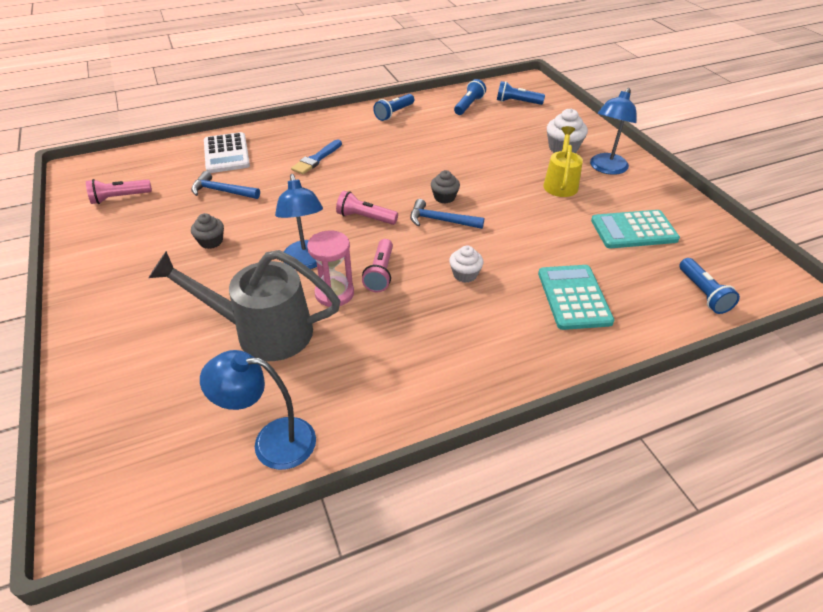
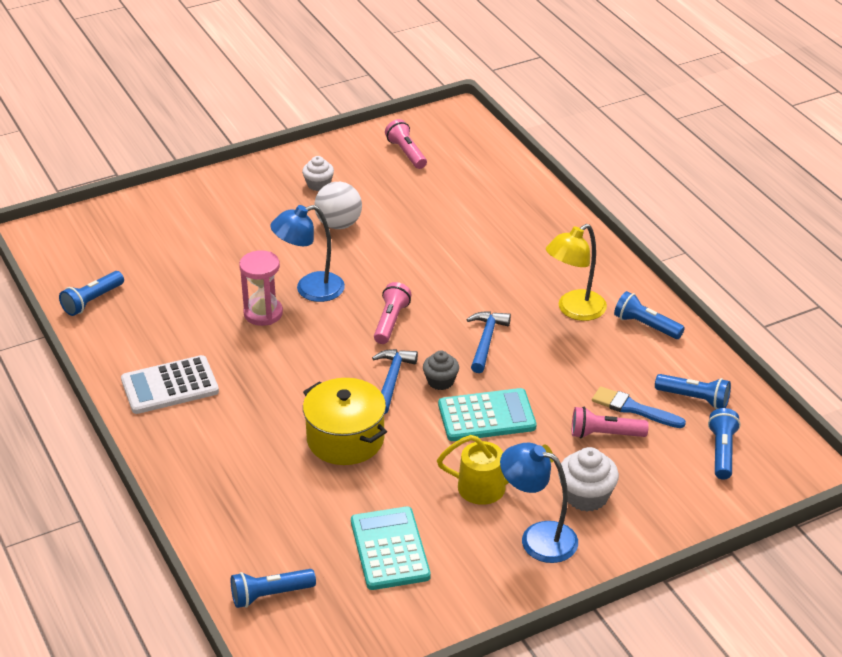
camera: 85 degrees right, 5 degrees down
grey watering can [149,250,340,361] -> none
blue hammer [191,171,260,199] -> blue hammer moved to [466,311,511,373]
grey cupcake [191,213,224,249] -> white ball [315,182,362,229]
blue lamp [200,350,316,470] -> blue flashlight [59,271,124,316]
white calculator [204,132,250,173] -> white calculator moved to [121,355,219,414]
blue brush [291,139,342,175] -> blue brush moved to [592,386,686,428]
pink flashlight [362,239,393,292] -> pink flashlight moved to [572,407,649,438]
white cupcake [449,246,484,283] -> white cupcake moved to [302,156,334,191]
turquoise calculator [538,265,614,330] -> turquoise calculator moved to [438,388,536,441]
none -> yellow pot [303,378,387,465]
none -> yellow lamp [546,224,607,321]

